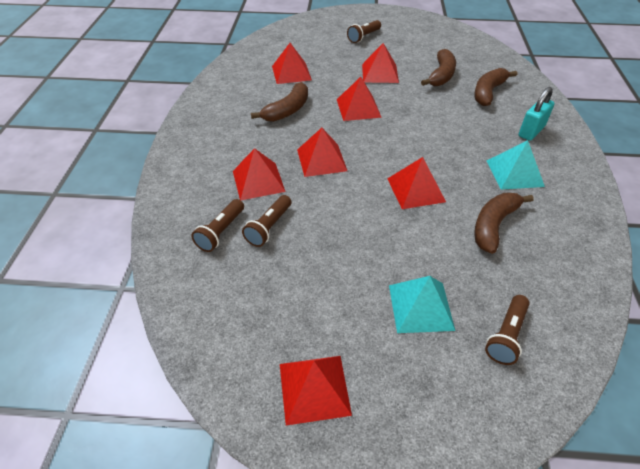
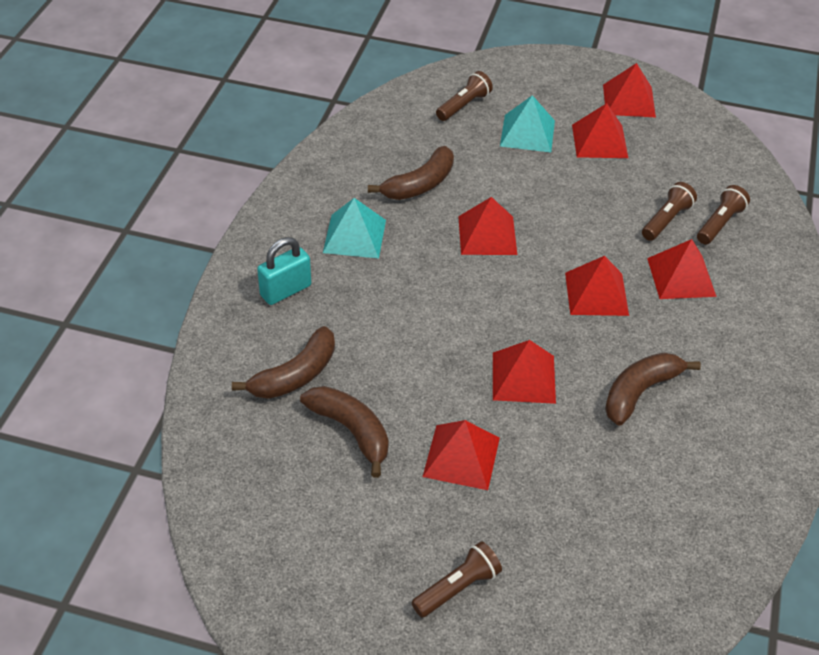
camera: 170 degrees left, 0 degrees up
red pyramid [272,43,312,84] -> red pyramid moved to [572,103,628,158]
brown banana [421,49,456,86] -> brown banana turned 105 degrees clockwise [300,386,389,478]

